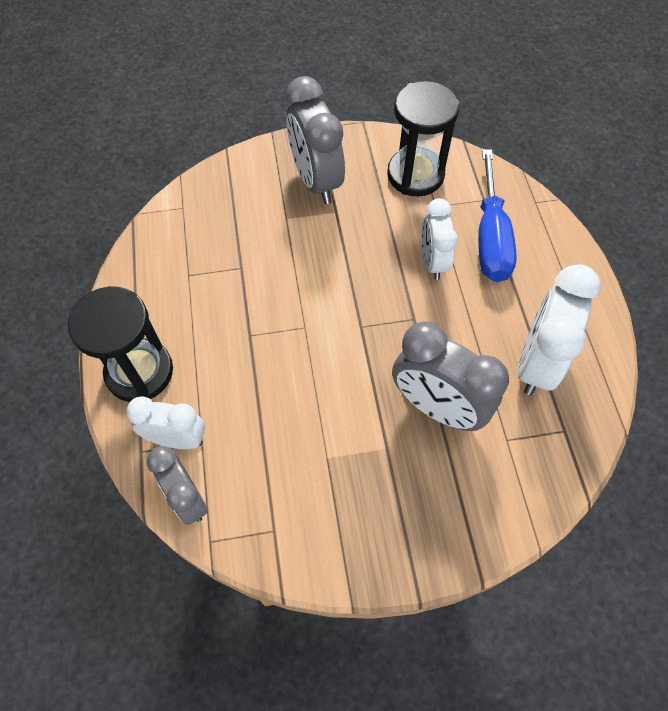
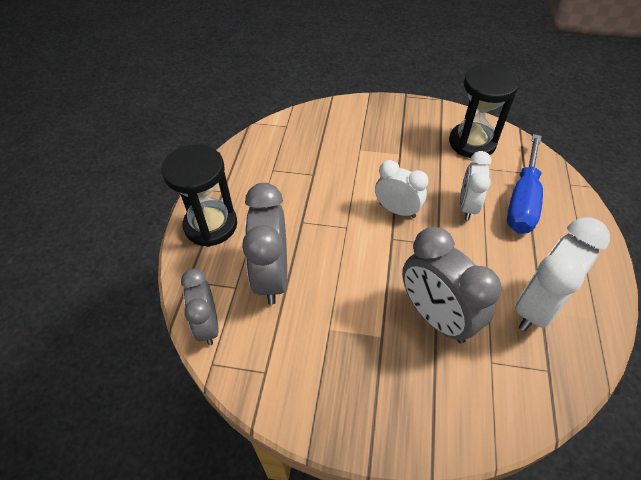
camera: 20 degrees right, 10 degrees down
white clock [126,396,205,449] -> white clock moved to [375,160,428,218]
grey clock [286,76,345,204] -> grey clock moved to [242,183,287,305]

